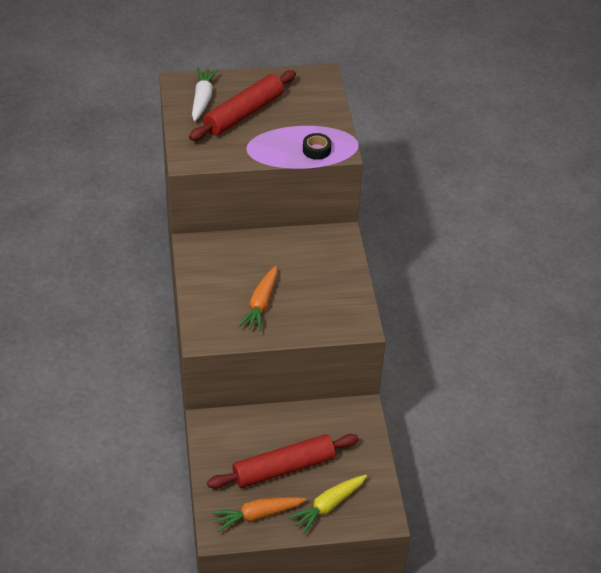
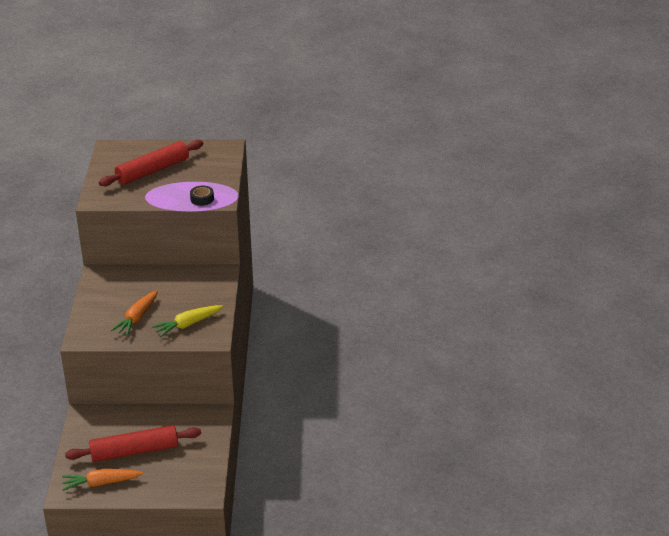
camera: 10 degrees right, 10 degrees down
white carrot [192,68,218,122] -> none
yellow carrot [288,475,367,534] -> yellow carrot moved to [152,305,223,337]

